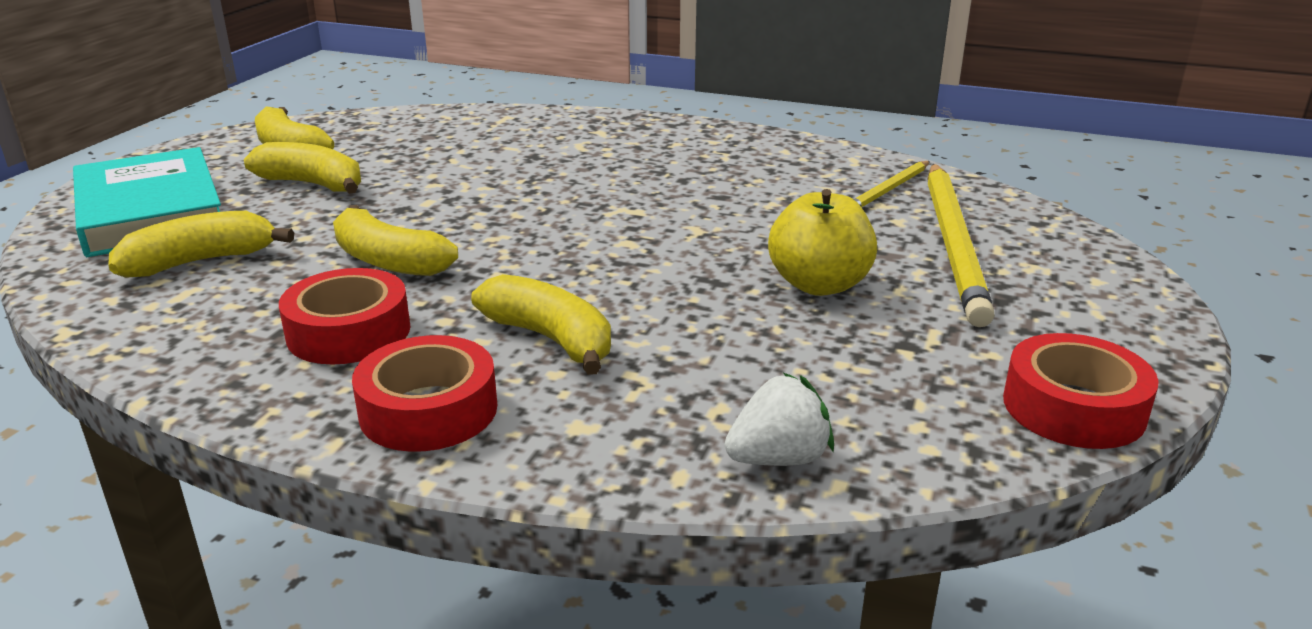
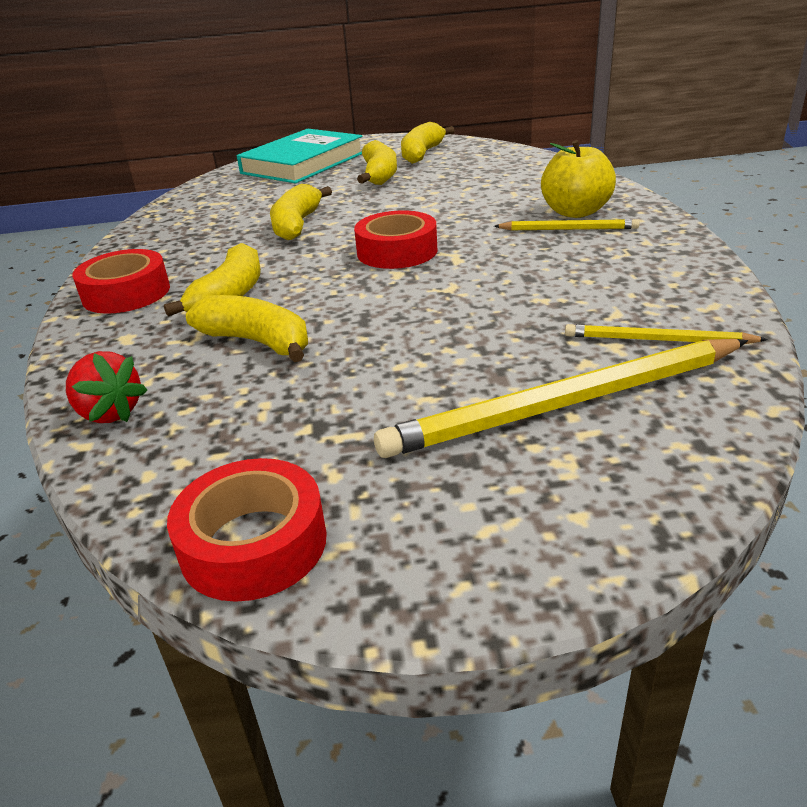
camera: 65 degrees right, 5 degrees up
yellow banana [108,211,294,278] -> yellow banana moved to [186,295,308,362]
red tape [279,268,411,364] -> red tape moved to [354,211,438,269]
white strawberry [725,373,834,466] -> red strawberry [66,351,147,423]
yellow apple [768,189,877,296] -> yellow apple moved to [541,140,616,218]
none -> yellow pencil [494,219,640,231]

